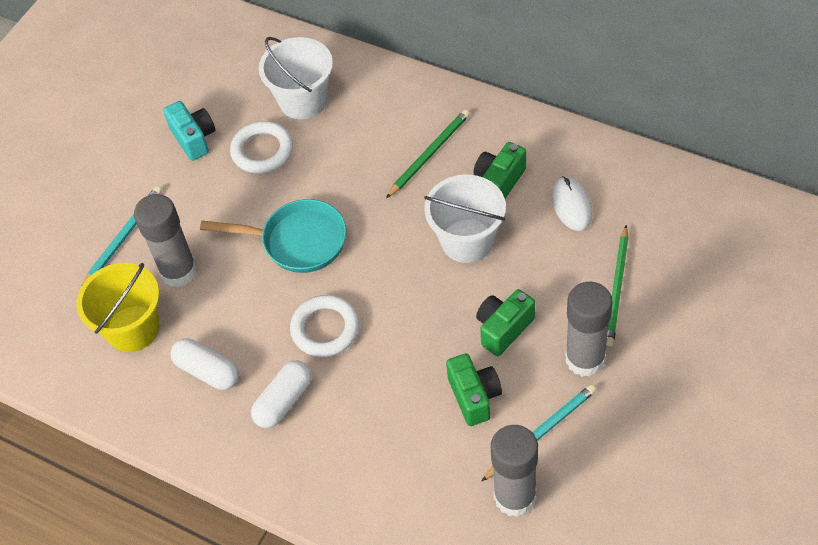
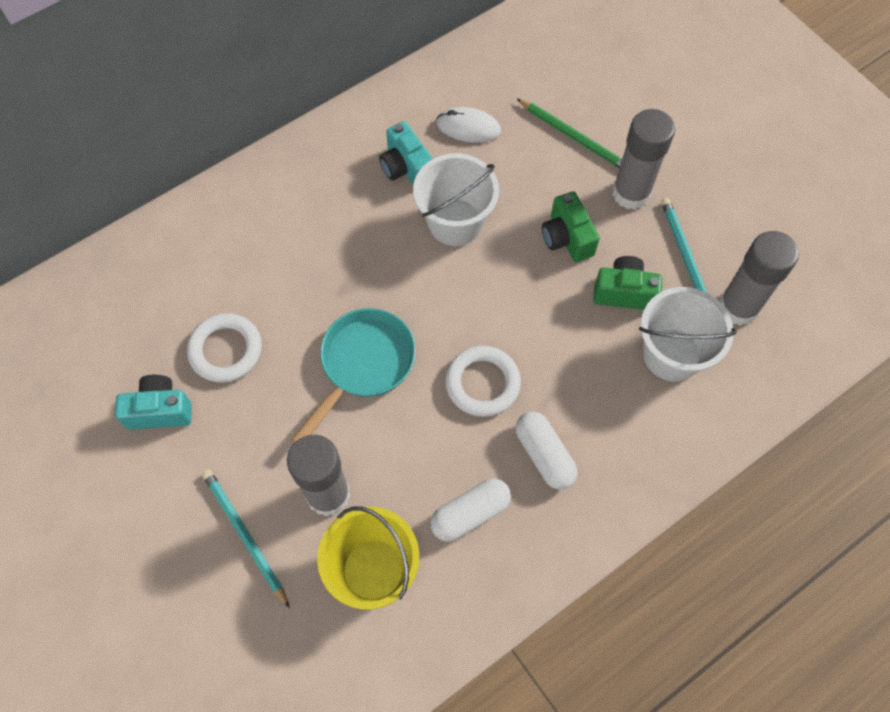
camera: 70 degrees left, 10 degrees up
white bucket [259,37,333,119] -> white bucket moved to [639,287,737,382]
green pencil [386,110,470,198] -> none
green camera [474,142,526,199] -> turquoise camera [379,121,433,185]

